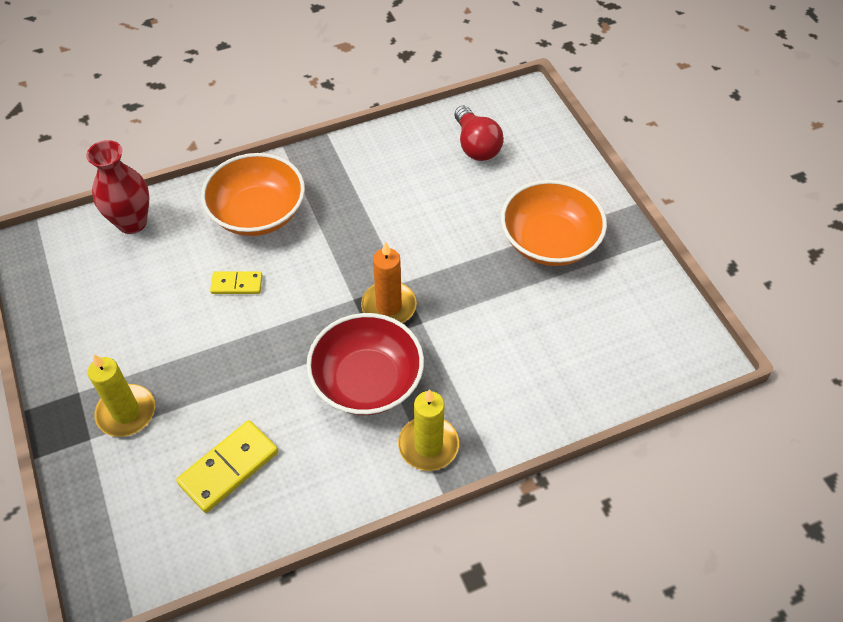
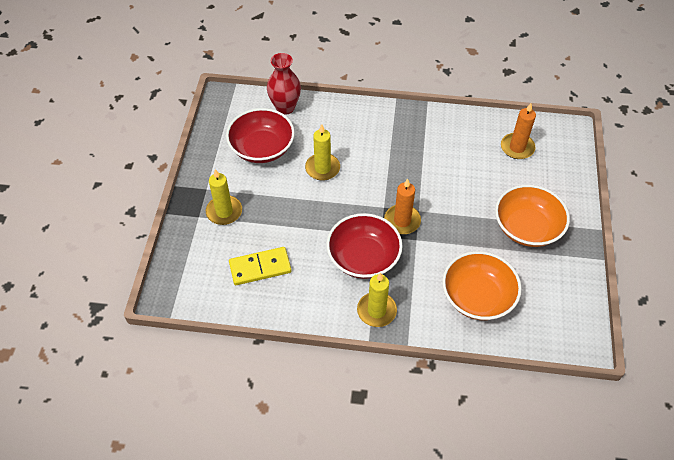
camera: 30 degrees right, 0 degrees up
orange bowl [201,153,305,236] -> orange bowl moved to [442,251,522,320]
yellow domino [210,271,263,294] -> yellow candle [305,124,340,181]
red light bulb [454,106,504,161] -> orange candle [501,103,536,159]
none -> red bowl [226,108,295,163]

